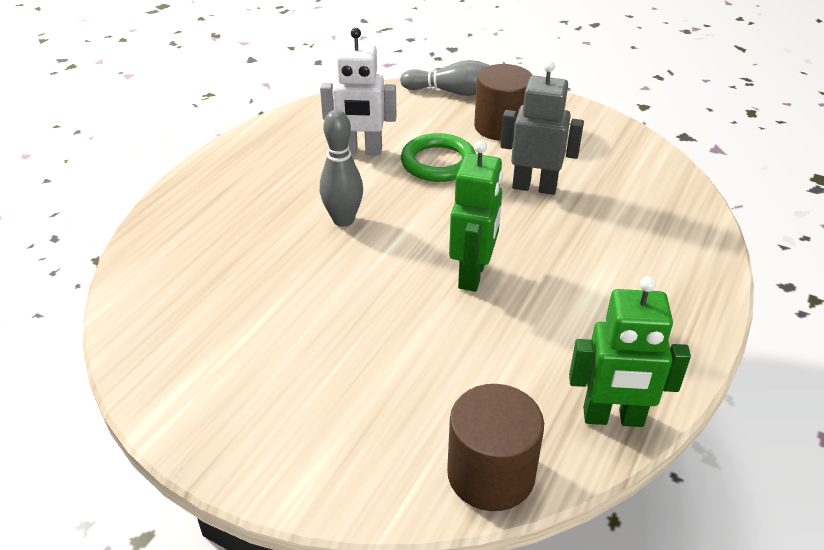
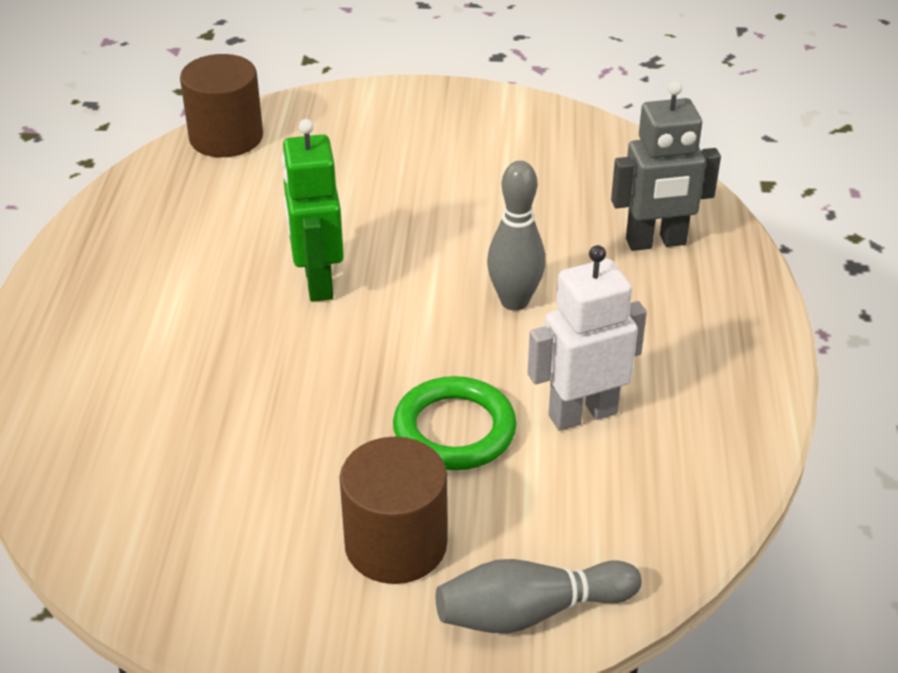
camera: 155 degrees right, 0 degrees up
grey robot [500,61,584,195] -> grey robot moved to [611,81,721,251]
green robot [569,276,691,427] -> none

